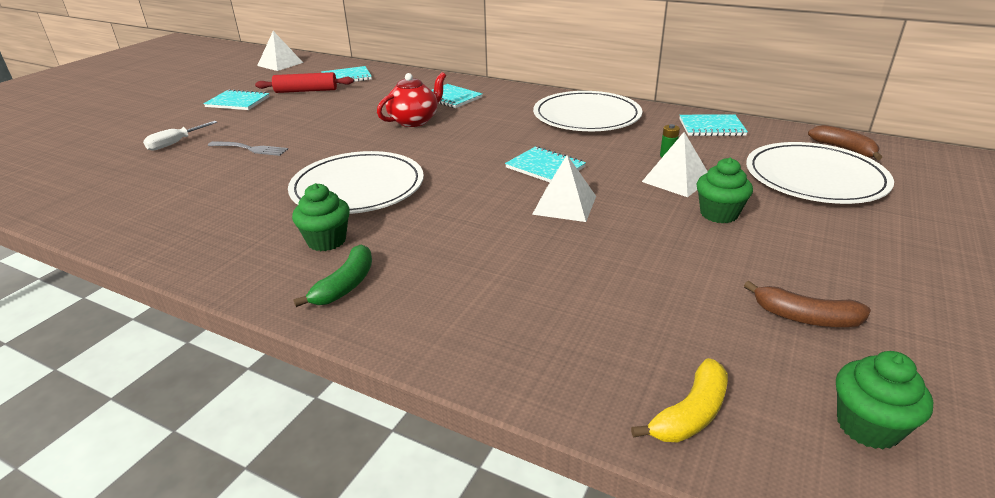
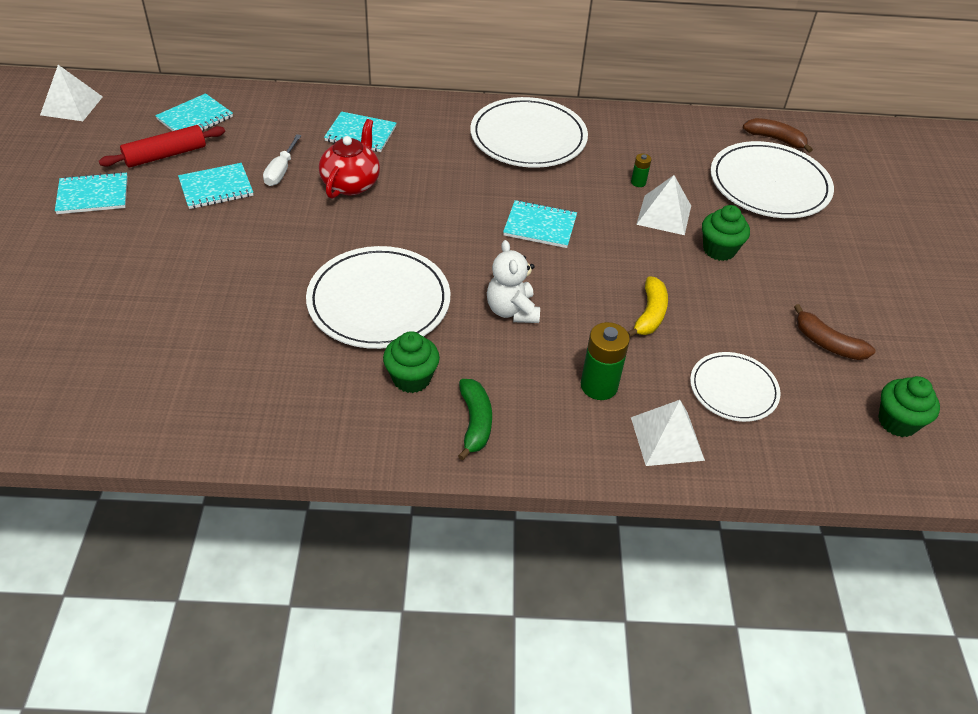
camera: 30 degrees left, 15 degrees up
white screwdriver [143,121,217,151] -> white screwdriver moved to [263,134,301,186]
grey fork [208,141,288,156] -> none
white pyramid [532,155,596,222] -> white pyramid moved to [631,400,705,466]
yellow banana [631,358,728,443] -> yellow banana moved to [628,276,668,337]
turquoise notebook [679,115,748,136] -> turquoise notebook moved to [178,163,253,209]
brown banana [744,281,871,327] -> brown banana turned 45 degrees clockwise [794,304,875,360]
none -> white teddy bear [487,240,540,323]
none -> green battery [581,322,630,400]
none -> white plate [690,352,781,422]

